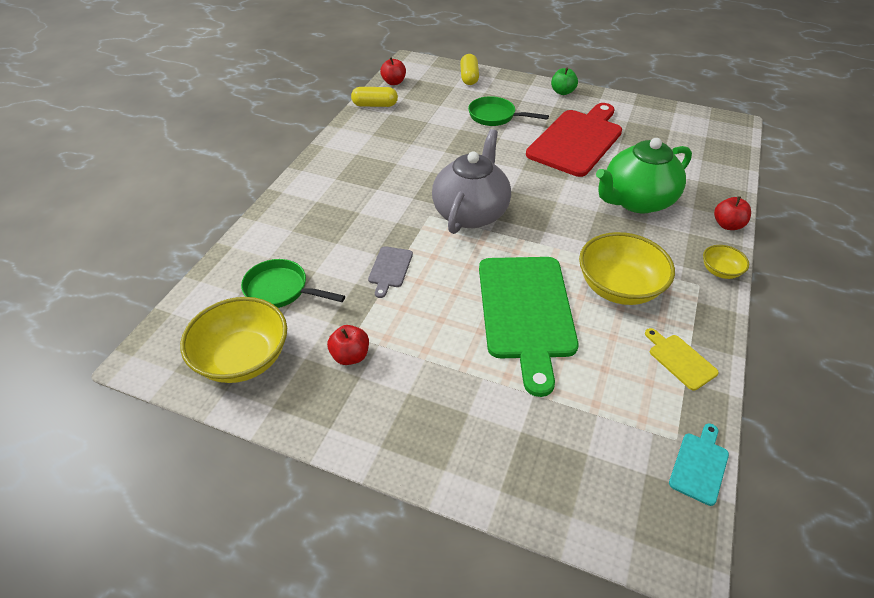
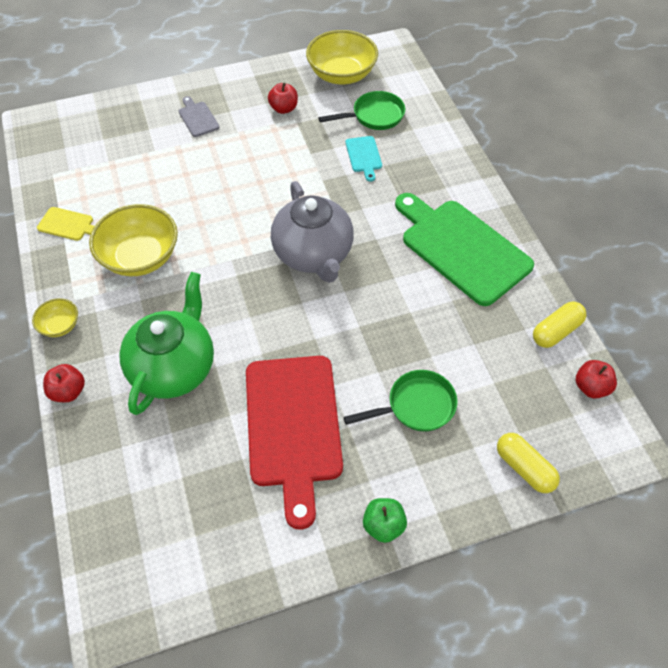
camera: 140 degrees right, 10 degrees up
grey cutting board [368,246,413,298] -> grey cutting board moved to [179,96,219,137]
green cutting board [479,257,578,397] -> green cutting board moved to [395,193,534,306]
turquoise cutting board [669,423,729,506] -> turquoise cutting board moved to [346,136,382,182]

